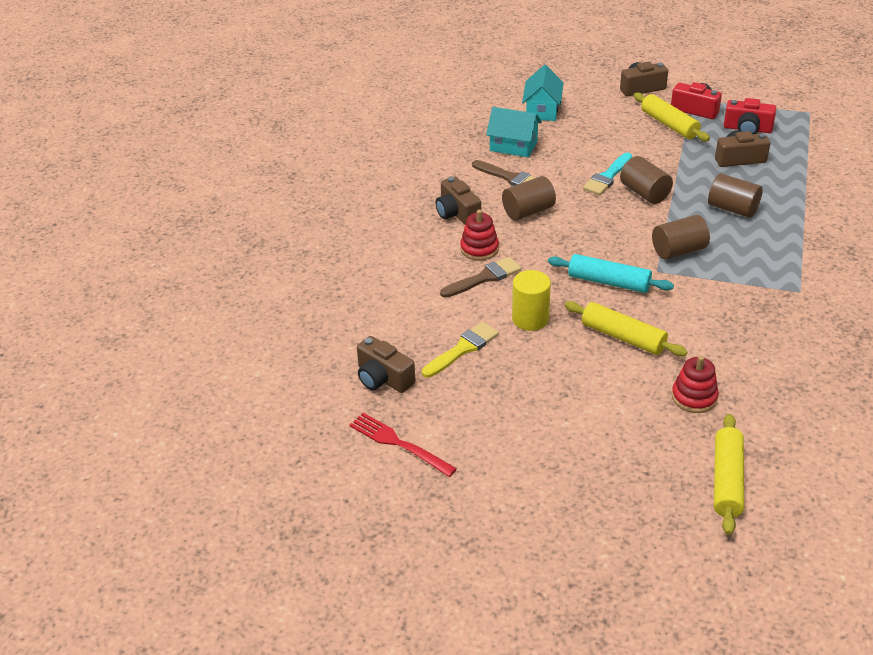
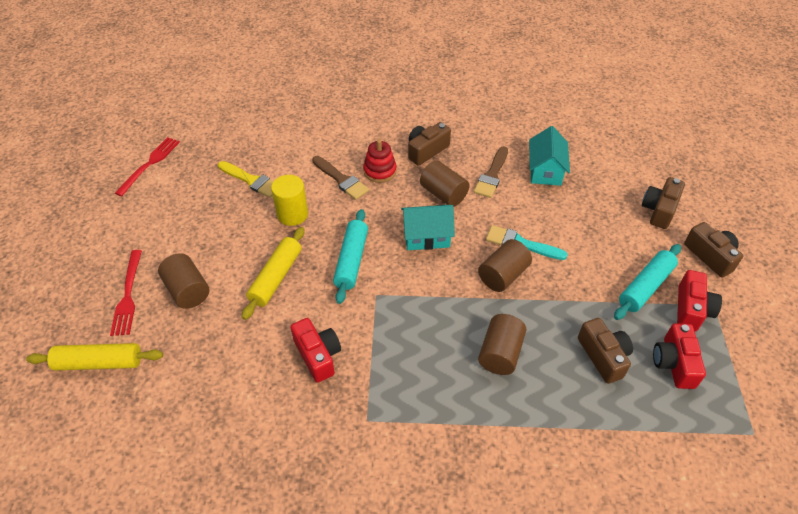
camera: 75 degrees right, 10 degrees up
brown camera [357,336,416,393] -> brown camera moved to [642,177,685,229]
turquoise house [522,65,563,121] -> turquoise house moved to [401,205,455,250]
yellow rolling pin [633,93,710,141] -> turquoise rolling pin [614,244,681,320]
brown cylinder [652,215,710,260] -> brown cylinder moved to [158,253,209,309]
red stacking toy [672,356,719,413] -> none
none -> red fork [110,250,142,336]
none -> red camera [291,318,341,383]

